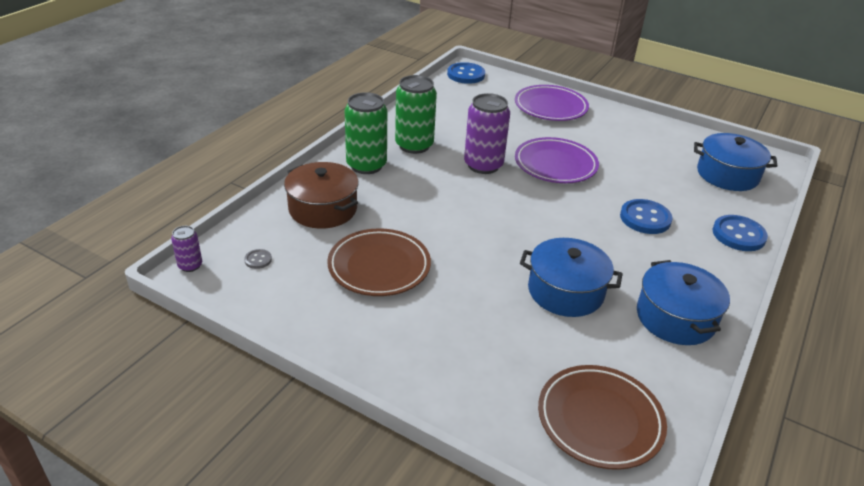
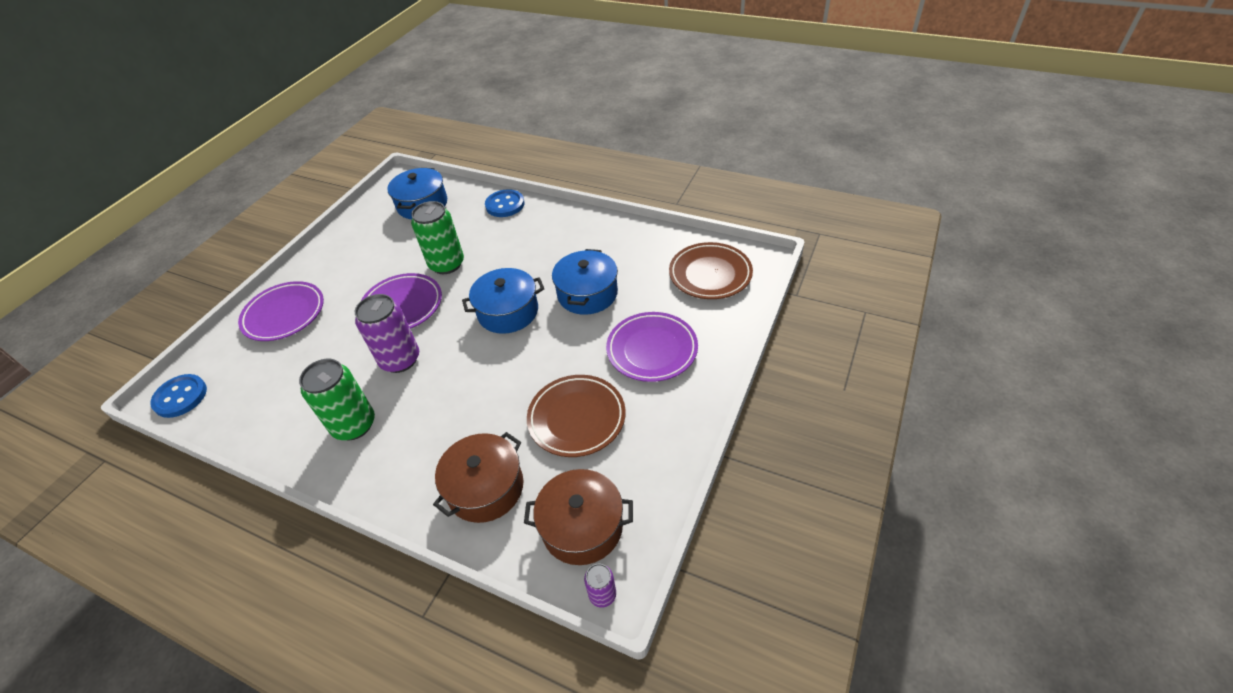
camera: 90 degrees left, 10 degrees up
grey button [244,249,272,269] -> brown pot [524,469,633,565]
green can [345,92,387,174] -> green can moved to [411,201,464,274]
blue button [620,199,673,234] -> none
blue pot [637,260,730,345] -> blue pot moved to [462,268,544,334]
none -> purple plate [606,312,698,382]

